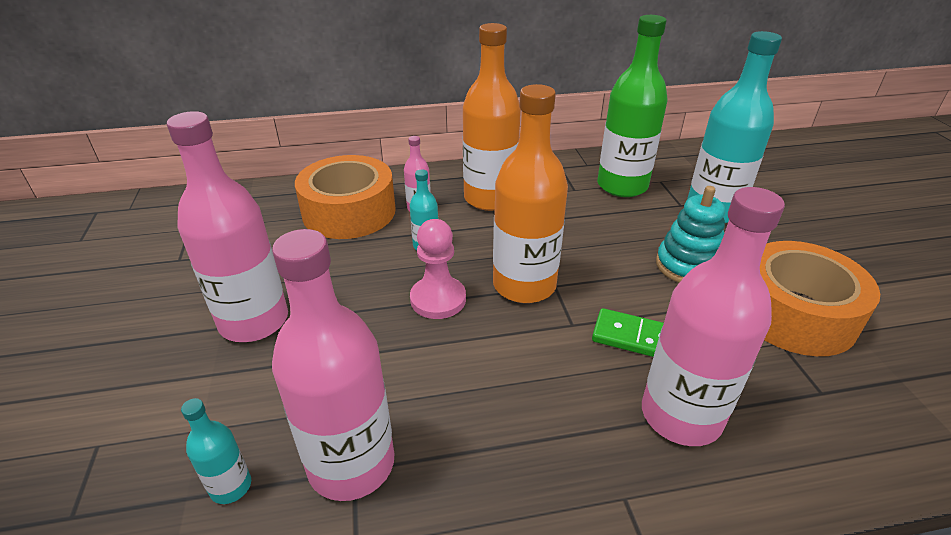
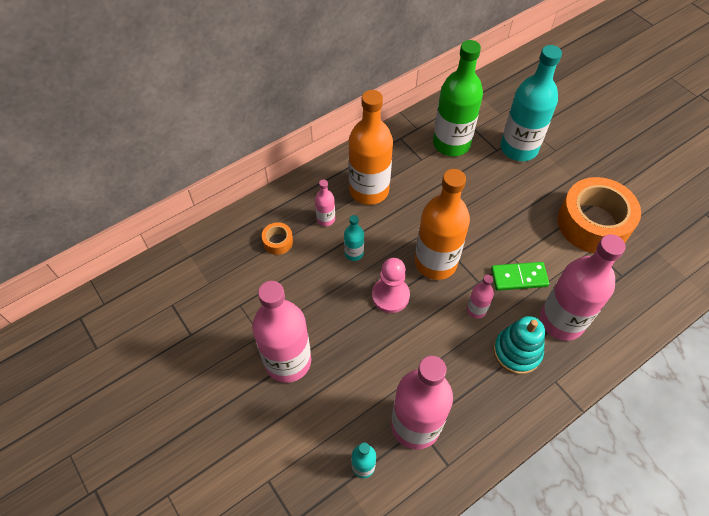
camera: 25 degrees left, 20 degrees up
orange tape [295,155,396,239] -> orange tape [262,222,293,255], size x0.42
turquoise stacking toy [656,186,725,283] -> turquoise stacking toy moved to [493,316,545,374]
none -> pink bottle [467,275,494,319]

